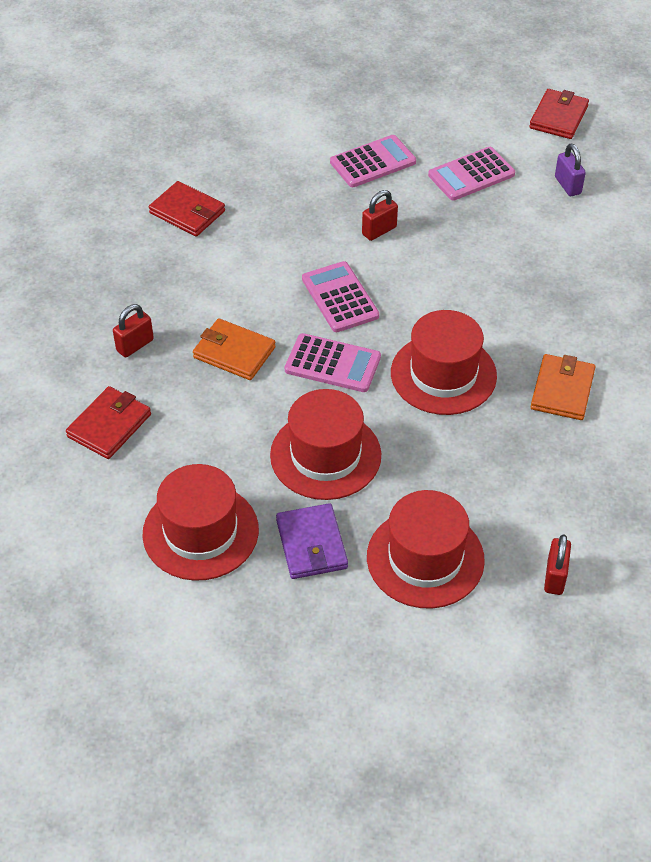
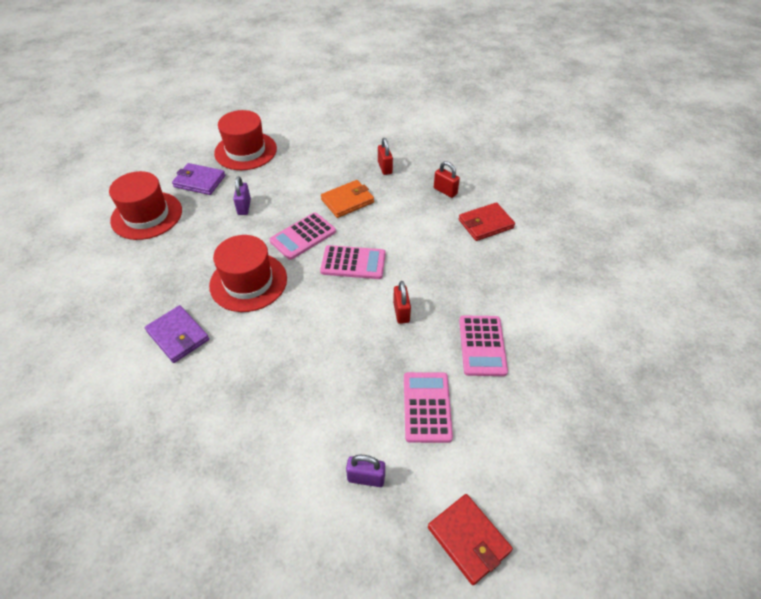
camera: 120 degrees right, 0 degrees up
red wallet [66,386,151,459] -> none
red hat [270,389,381,500] -> purple padlock [233,176,251,215]
orange wallet [531,354,595,420] -> purple wallet [145,305,209,363]
red padlock [544,535,571,595] -> red padlock moved to [434,161,460,198]

